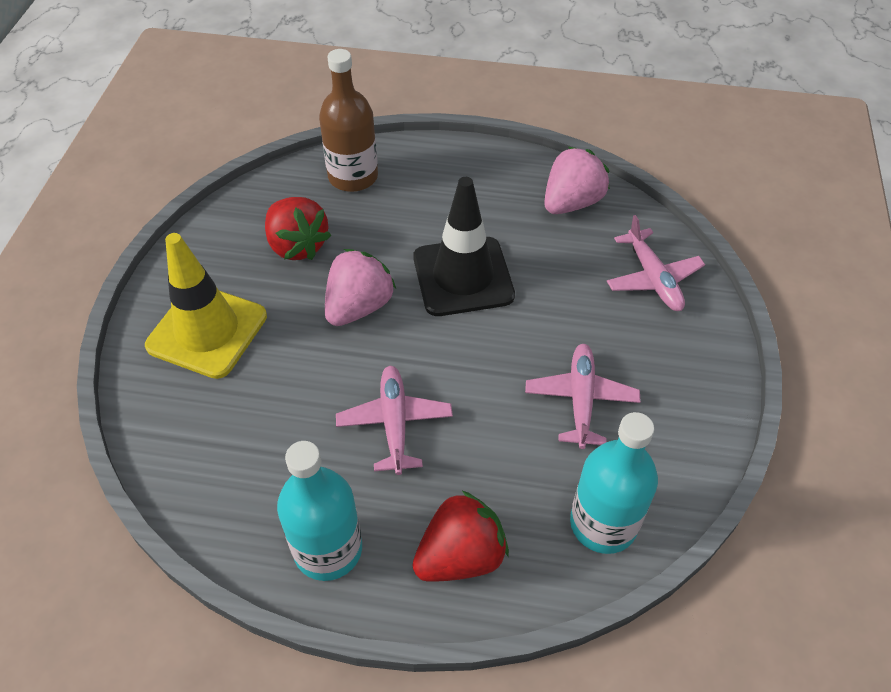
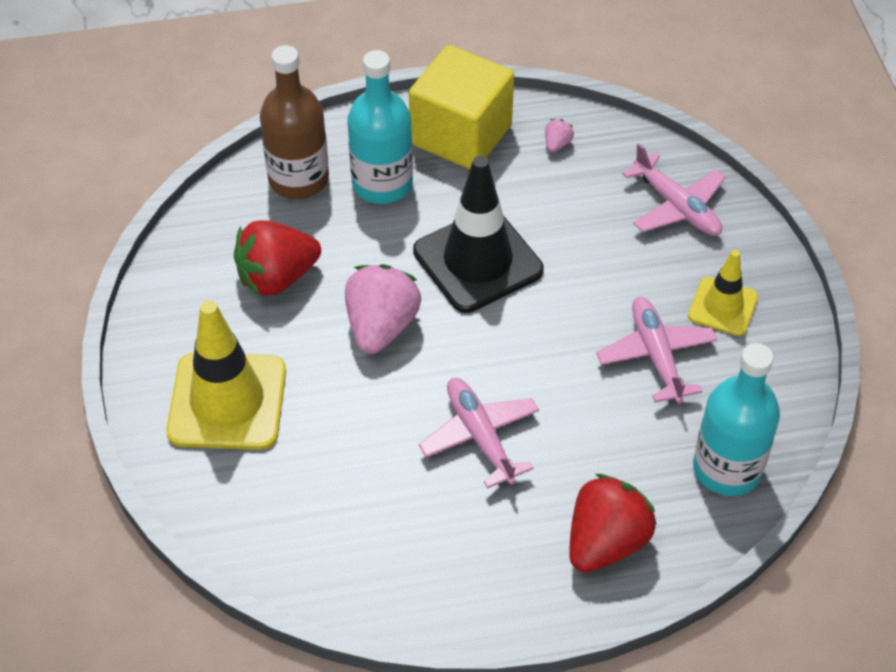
camera: 20 degrees left, 0 degrees up
red strawberry [265,197,331,260] -> red strawberry turned 120 degrees clockwise [234,220,321,297]
turquoise bottle [277,441,362,581] -> turquoise bottle moved to [347,50,413,204]
pink strawberry [544,147,610,214] -> pink strawberry [545,119,574,153], size x0.42
none -> yellow cube [409,45,514,169]
none -> yellow traffic cone [688,250,758,336]

